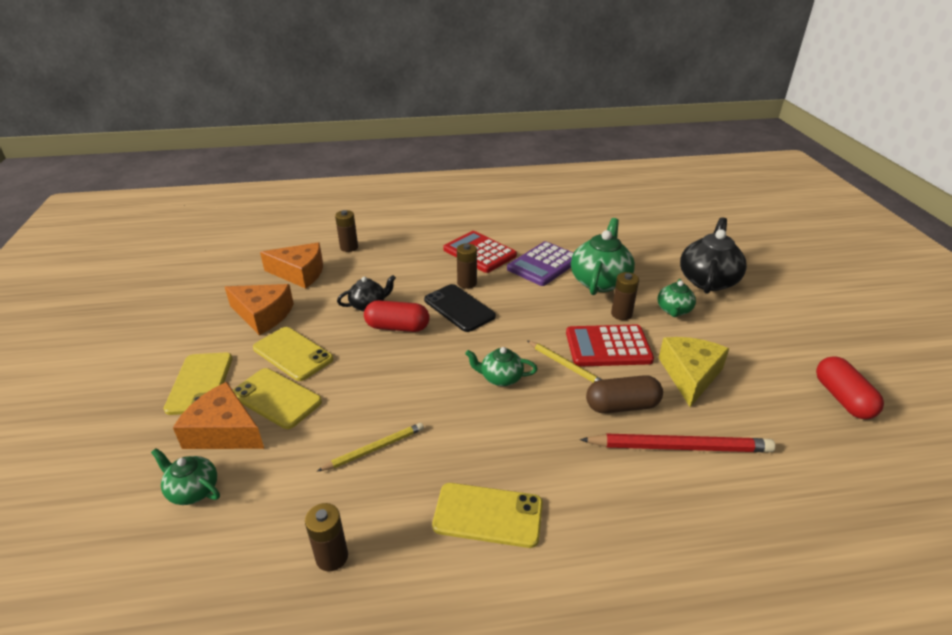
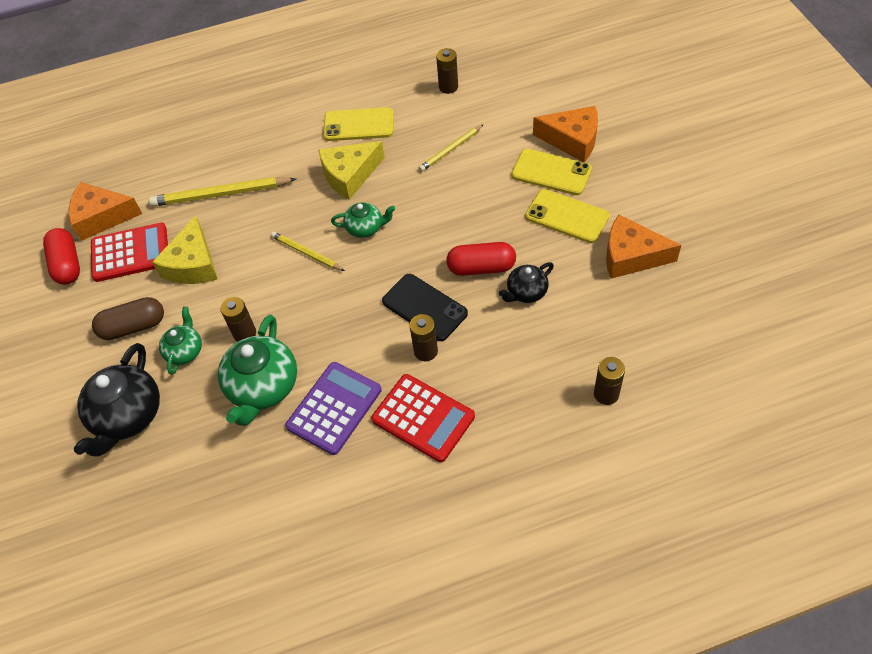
camera: 175 degrees right, 20 degrees up
green teapot [151,448,220,505] -> none
yellow phone [164,352,232,415] -> none
orange cheese [260,242,323,289] -> orange cheese moved to [69,182,142,241]
red calculator [566,325,654,367] -> red calculator moved to [91,222,168,282]
red pencil [580,433,775,452] -> yellow pencil [149,177,296,207]
brown capsule [586,375,663,413] -> brown capsule moved to [92,297,164,340]
none -> yellow cheese [318,141,385,200]

